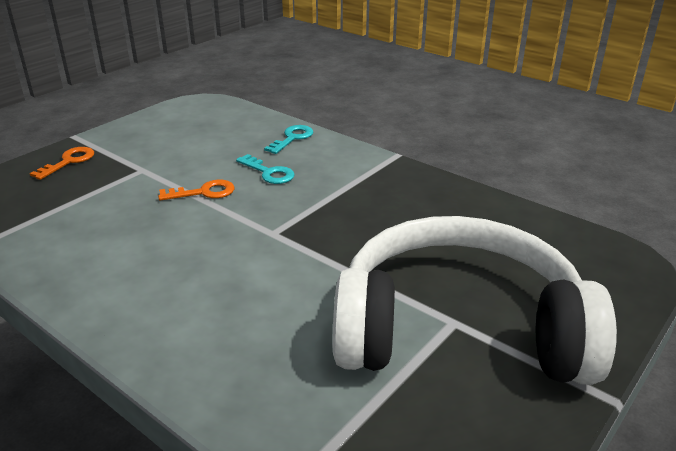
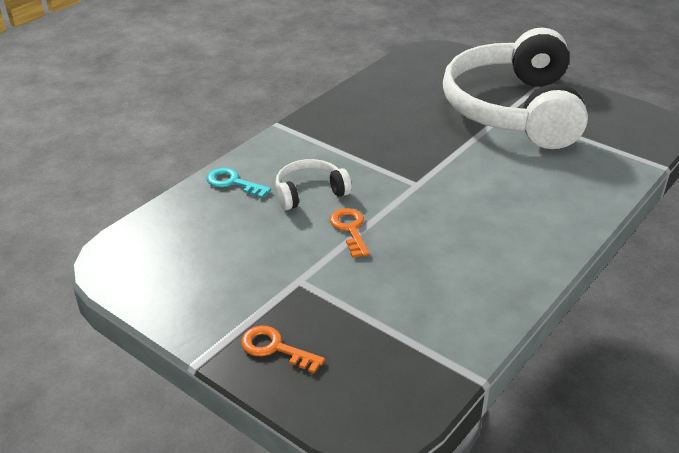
camera: 90 degrees left, 5 degrees up
turquoise key [236,154,295,184] -> white headphones [275,159,352,210]

